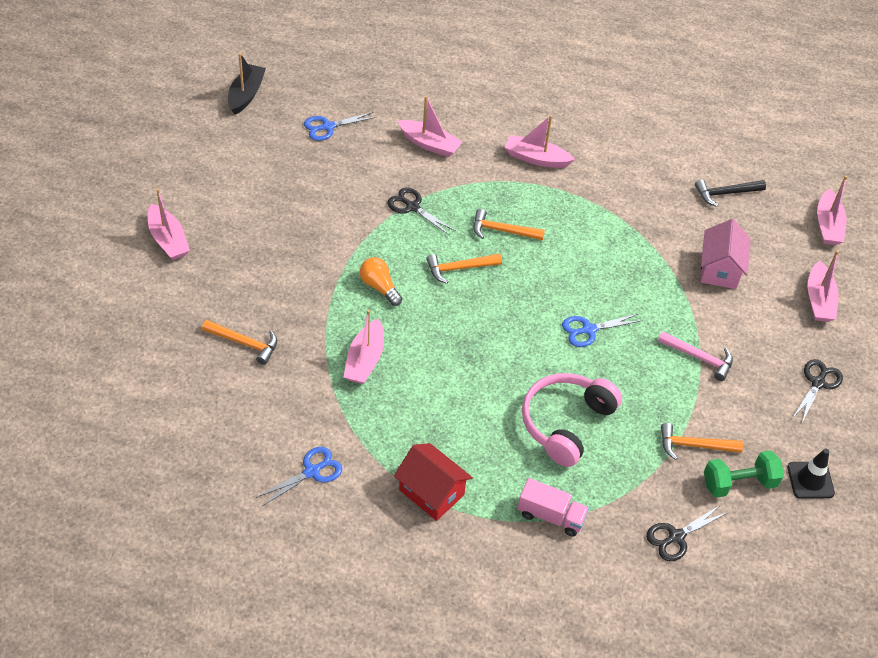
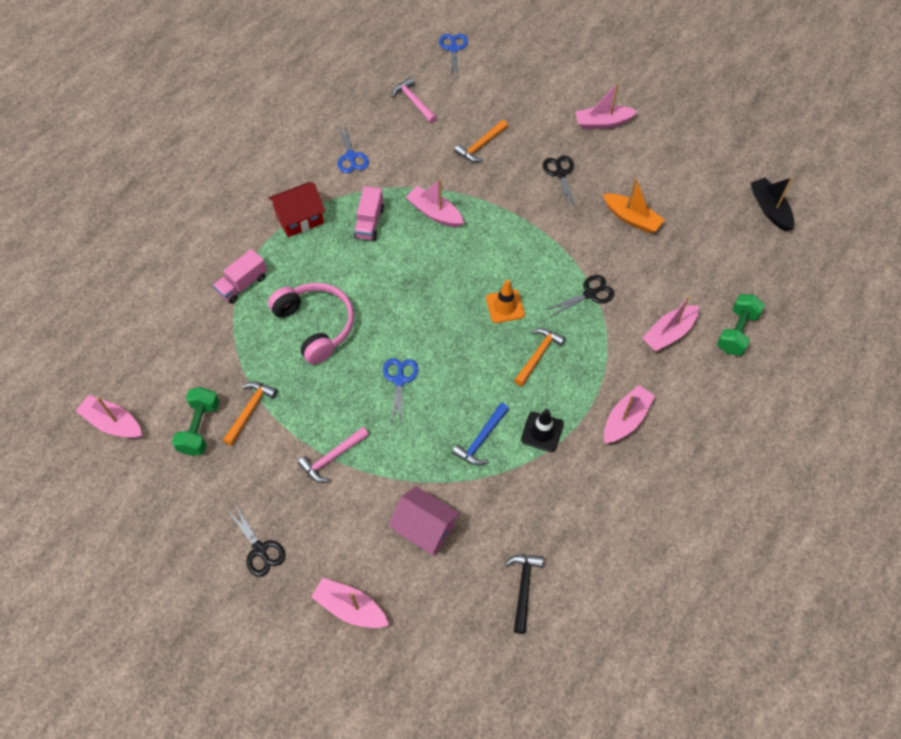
camera: 115 degrees right, 10 degrees up
black boat [228,53,266,115] -> black boat turned 150 degrees counterclockwise [750,177,794,231]
blue scissors [304,112,377,141] -> blue scissors moved to [439,34,468,79]
orange light bulb [360,257,402,306] -> none
orange hammer [426,253,502,284] -> orange traffic cone [486,280,525,323]
black scissors [646,505,729,561] -> black scissors moved to [543,156,577,210]
black traffic cone [787,449,835,499] -> black traffic cone moved to [521,409,564,452]
pink boat [817,175,848,245] -> pink boat moved to [76,395,142,438]
none -> pink truck [354,186,384,241]
none -> pink hammer [391,77,437,123]
none -> blue hammer [452,403,509,465]
none -> orange boat [603,177,665,233]
none -> green dumbbell [717,294,765,356]

